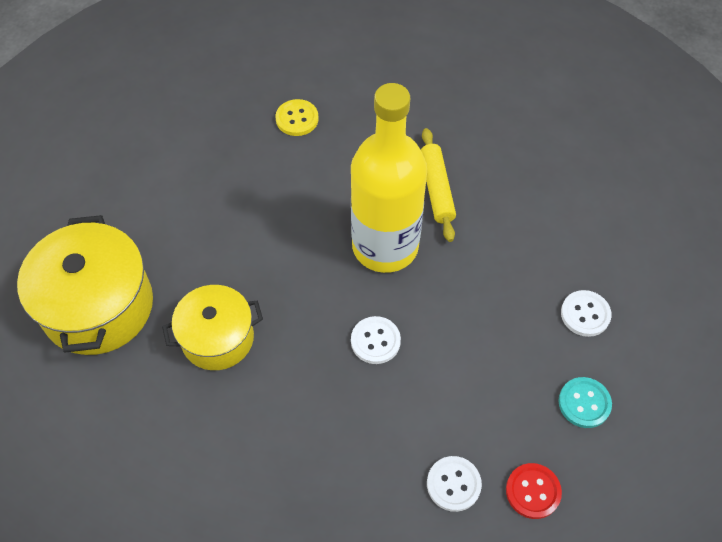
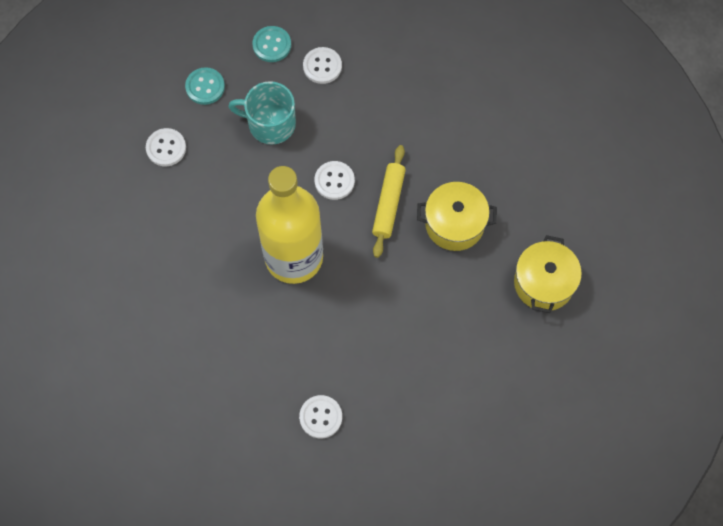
camera: 160 degrees left, 10 degrees up
yellow pot [17,215,153,355] -> yellow pot [514,235,582,313], size x0.64
yellow button [275,99,319,136] -> white button [299,395,342,438]
yellow rolling pin [421,128,456,242] -> yellow rolling pin moved to [372,145,406,258]
red button [506,463,562,519] -> turquoise button [252,26,291,62]
none -> turquoise mug [228,81,296,145]

